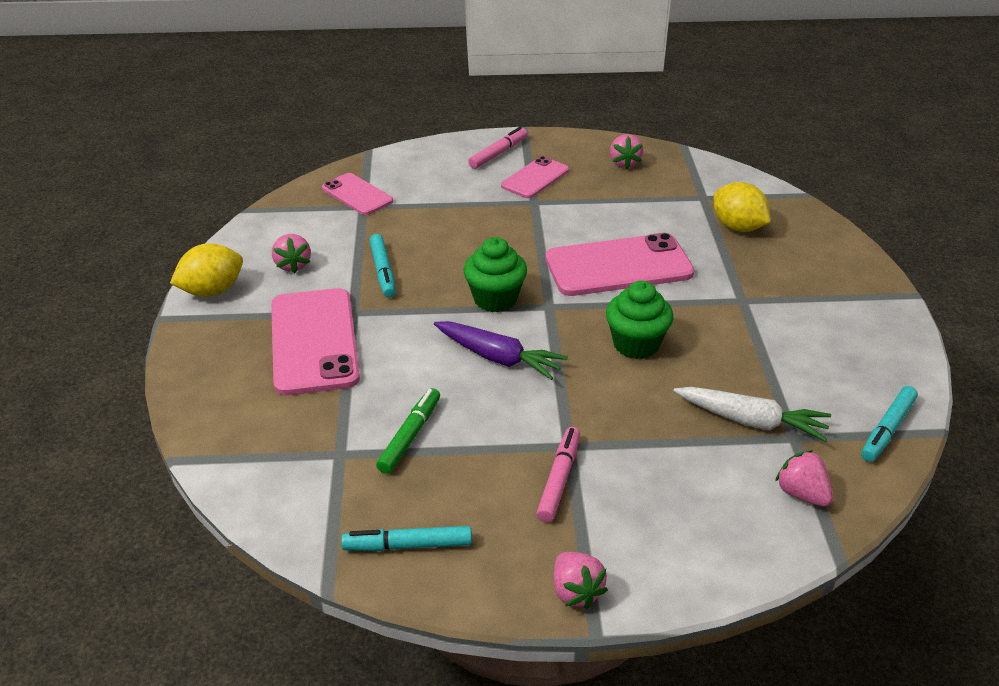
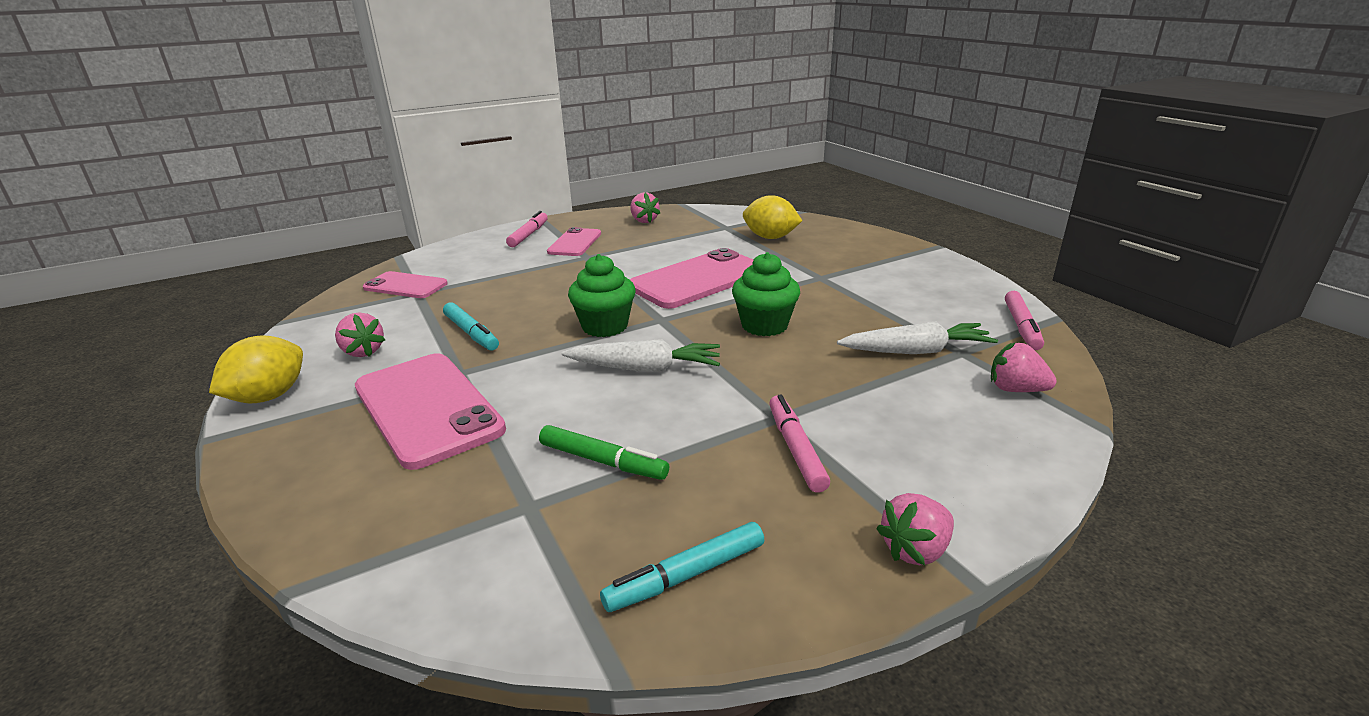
camera: 25 degrees left, 10 degrees down
green marker [376,388,440,474] -> green marker turned 120 degrees clockwise [539,425,669,480]
purple carrot [434,321,568,380] -> white carrot [562,339,720,372]
pink strawberry [553,552,608,609] -> pink strawberry turned 105 degrees clockwise [876,493,954,565]
turquoise marker [861,386,918,462] -> pink marker [1005,291,1044,350]

